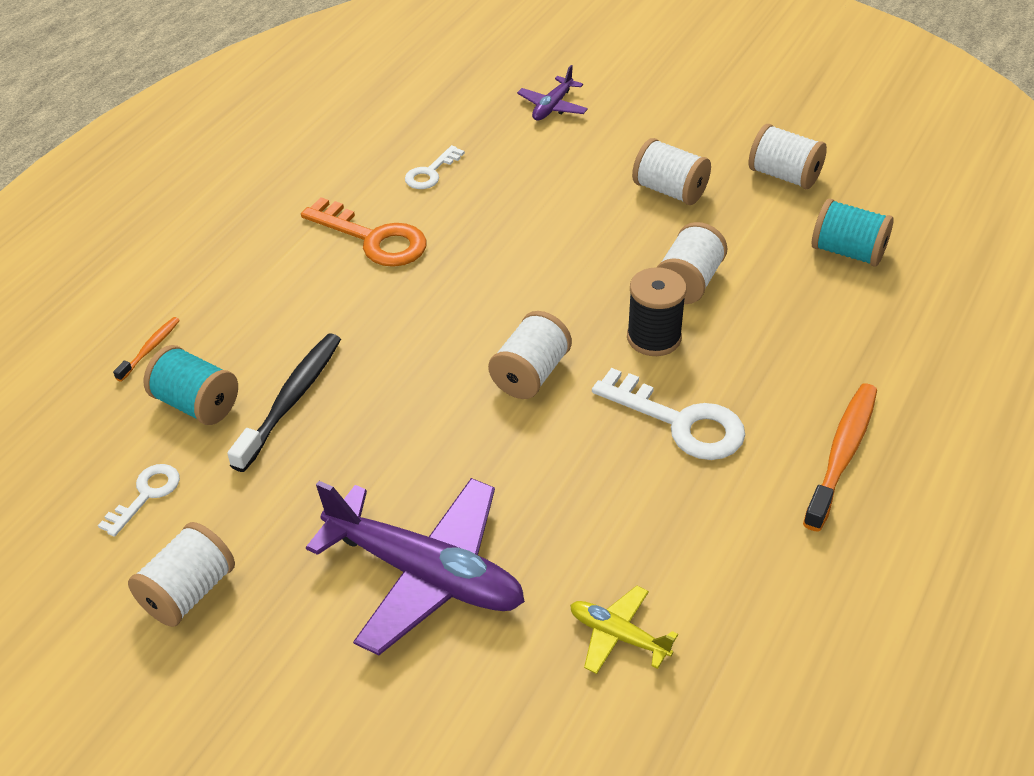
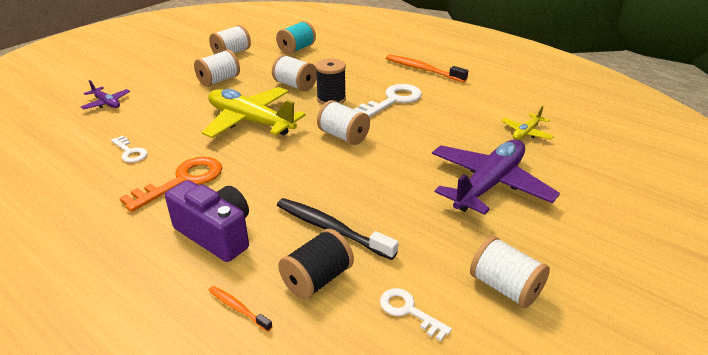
camera: 80 degrees left, 10 degrees down
turquoise spool [143,345,238,425] -> black spool [278,229,354,300]
none -> purple camera [165,180,249,262]
none -> yellow plane [201,87,306,138]

